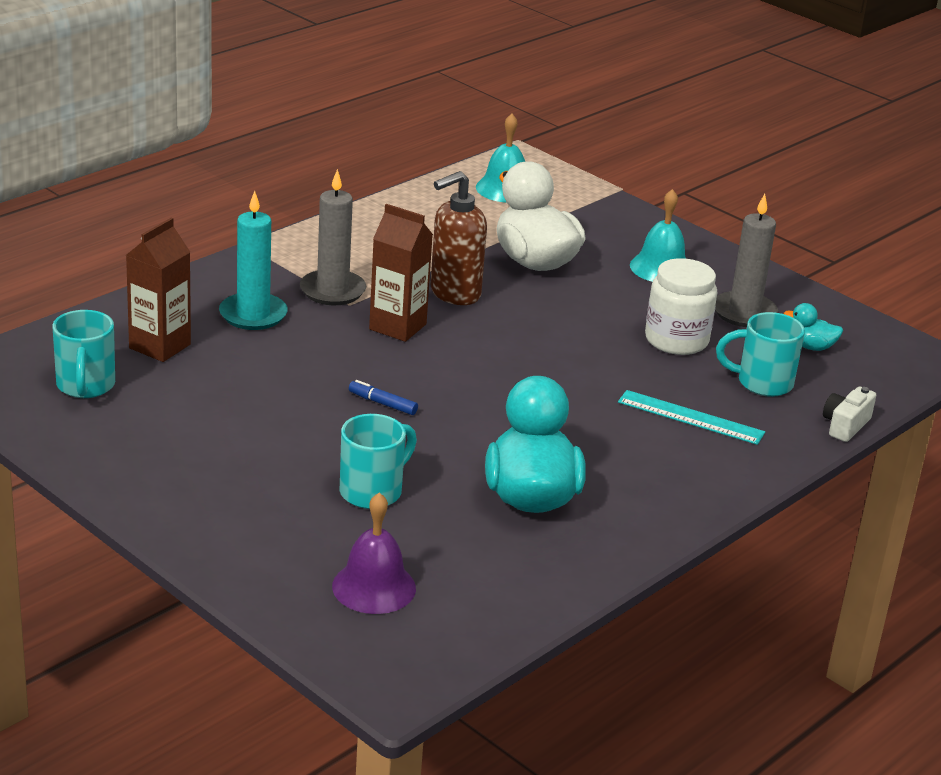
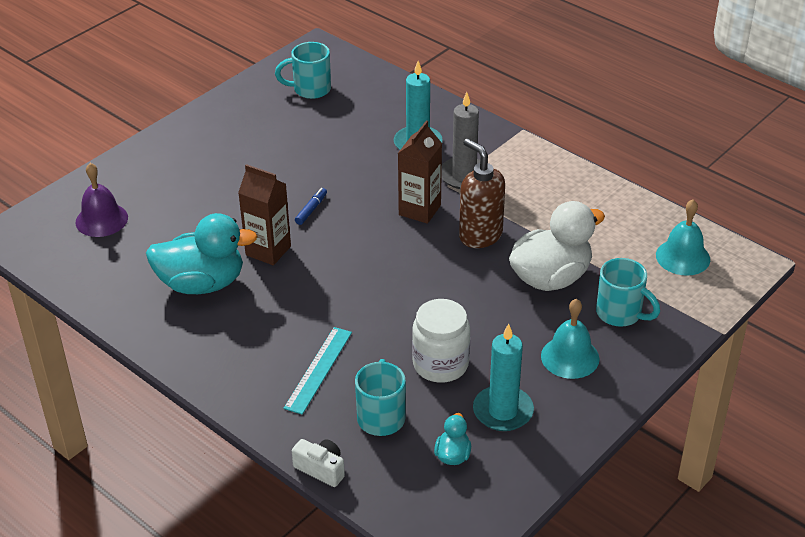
camera: 90 degrees right, 10 degrees up
brown carton [126,218,191,362] -> brown carton moved to [238,164,291,265]
turquoise mug [339,414,417,509] -> turquoise mug moved to [596,258,660,327]
grey candle [715,194,778,327] -> turquoise candle [473,324,534,431]

